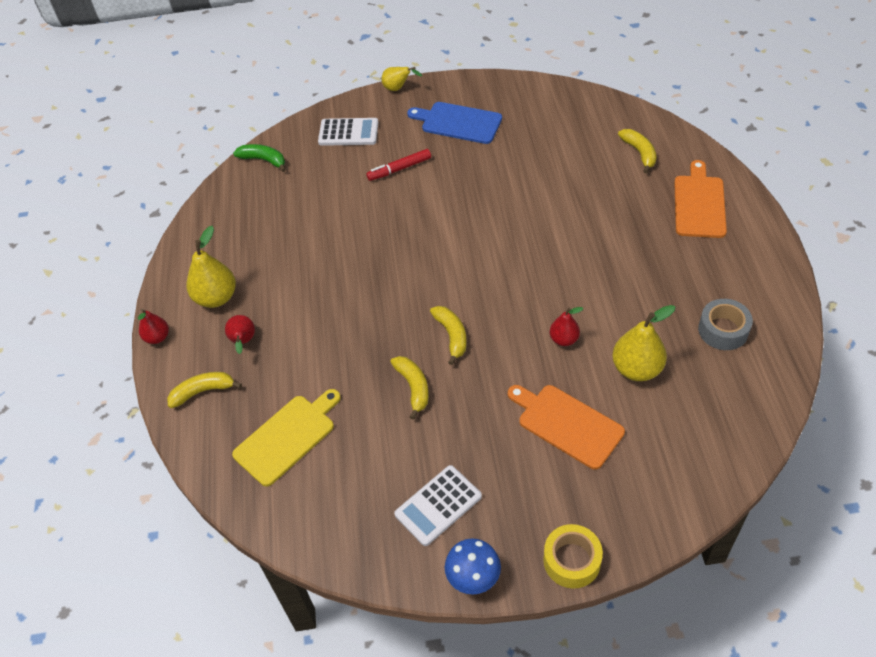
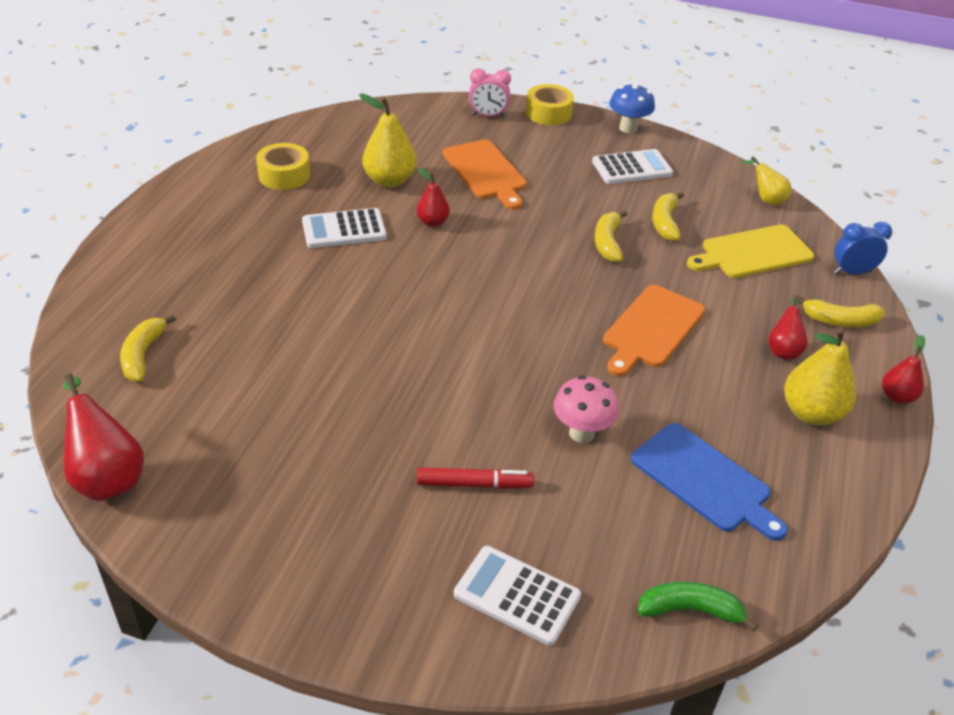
camera: 160 degrees left, 10 degrees down
green banana [233,144,286,172] -> green banana turned 135 degrees clockwise [637,582,758,632]
yellow pear [381,67,422,91] -> yellow pear moved to [742,157,791,206]
blue cutting board [407,102,502,144] -> blue cutting board moved to [631,423,788,541]
yellow banana [430,306,467,365] -> yellow banana moved to [652,192,684,241]
orange cutting board [674,160,727,238] -> orange cutting board moved to [603,285,705,376]
grey tape [698,299,753,350] -> yellow tape [256,143,310,190]
none -> red pear [63,374,144,501]
none -> white calculator [302,208,387,248]
none -> pink clock [469,68,511,117]
none -> pink mushroom [554,375,619,443]
none -> blue clock [834,222,892,275]

